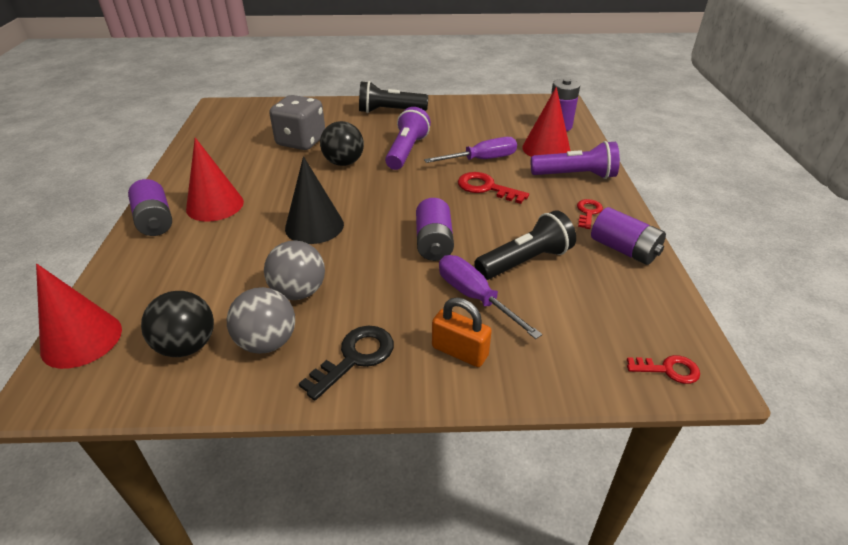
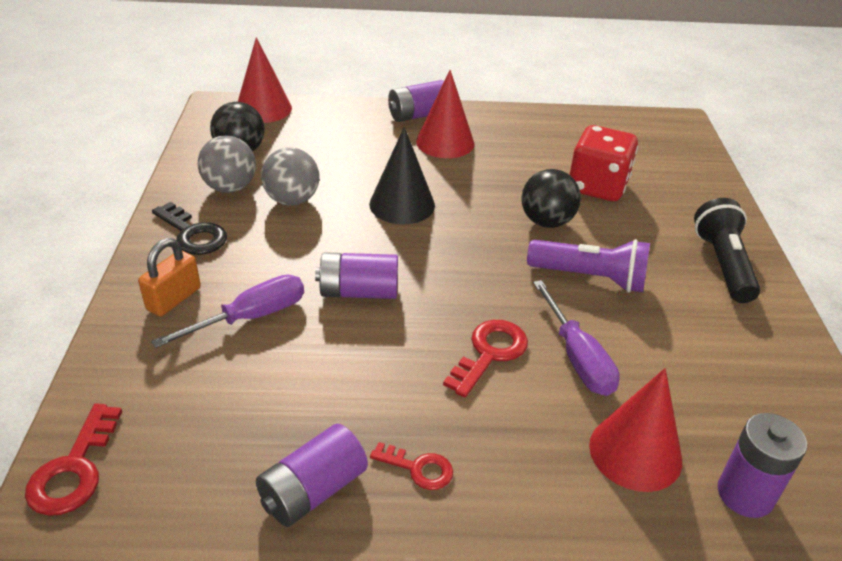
camera: 90 degrees right, 0 degrees up
grey dice [269,95,325,150] -> red dice [569,125,638,201]
black flashlight [474,210,576,280] -> none
purple flashlight [531,141,620,179] -> none
red key [627,355,700,384] -> red key [25,403,122,516], size x1.54

